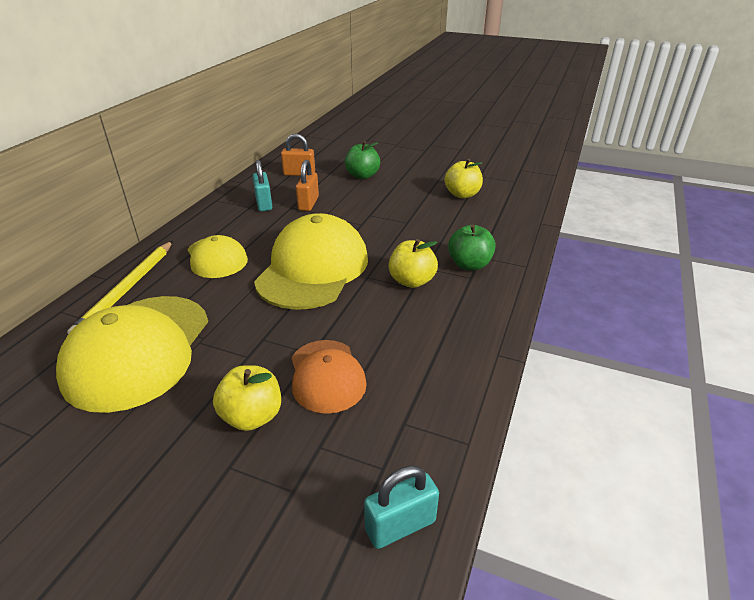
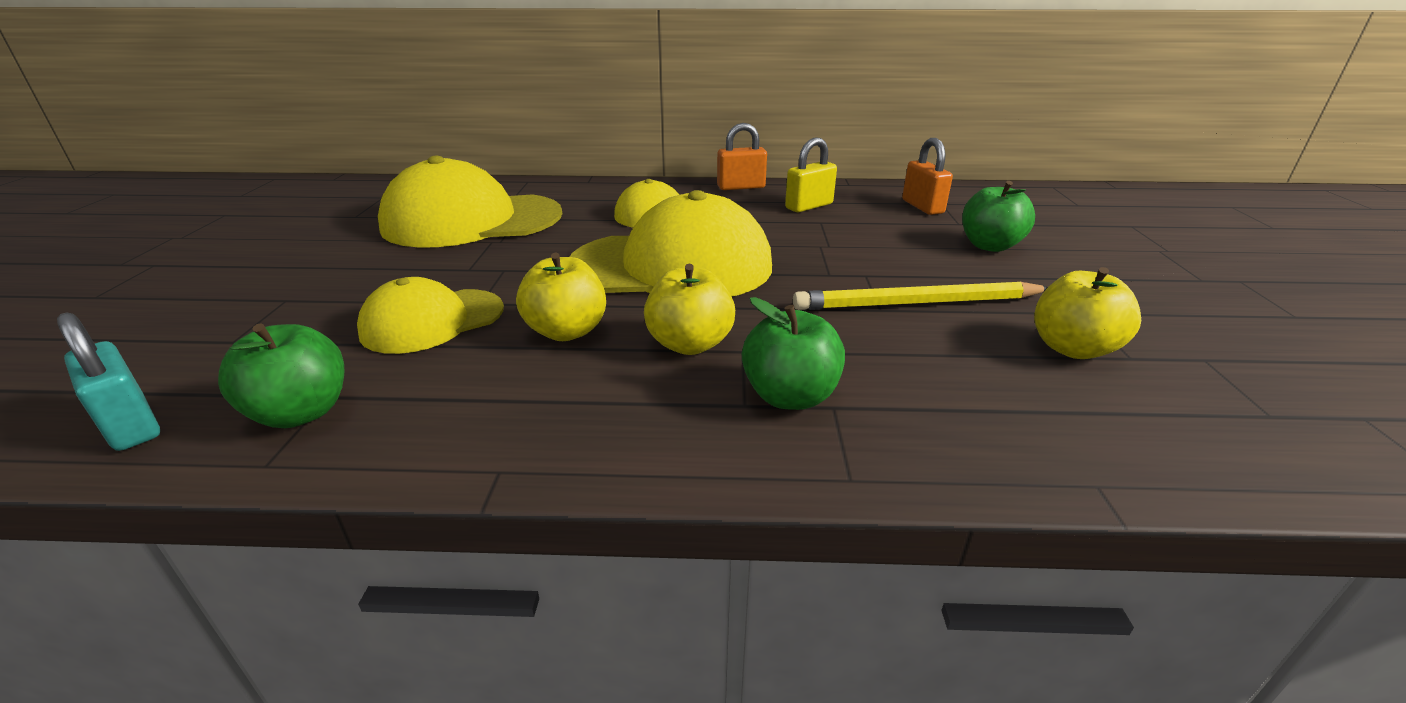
camera: 70 degrees right, 5 degrees down
yellow pencil [67,241,173,334] -> yellow pencil moved to [793,281,1048,310]
yellow apple [213,365,281,431] -> yellow apple moved to [516,253,606,341]
turquoise padlock [252,160,272,211] -> yellow padlock [785,137,837,212]
orange cap [291,340,367,414] -> yellow cap [357,277,504,354]
orange padlock [296,160,319,211] -> orange padlock moved to [717,123,767,190]
none -> green apple [218,323,344,428]

